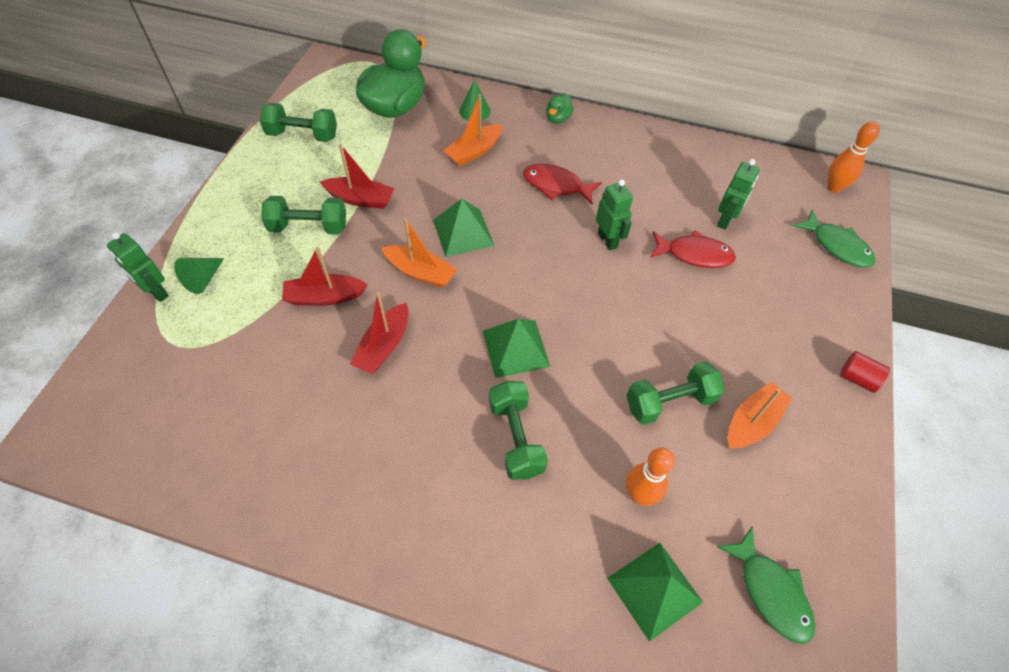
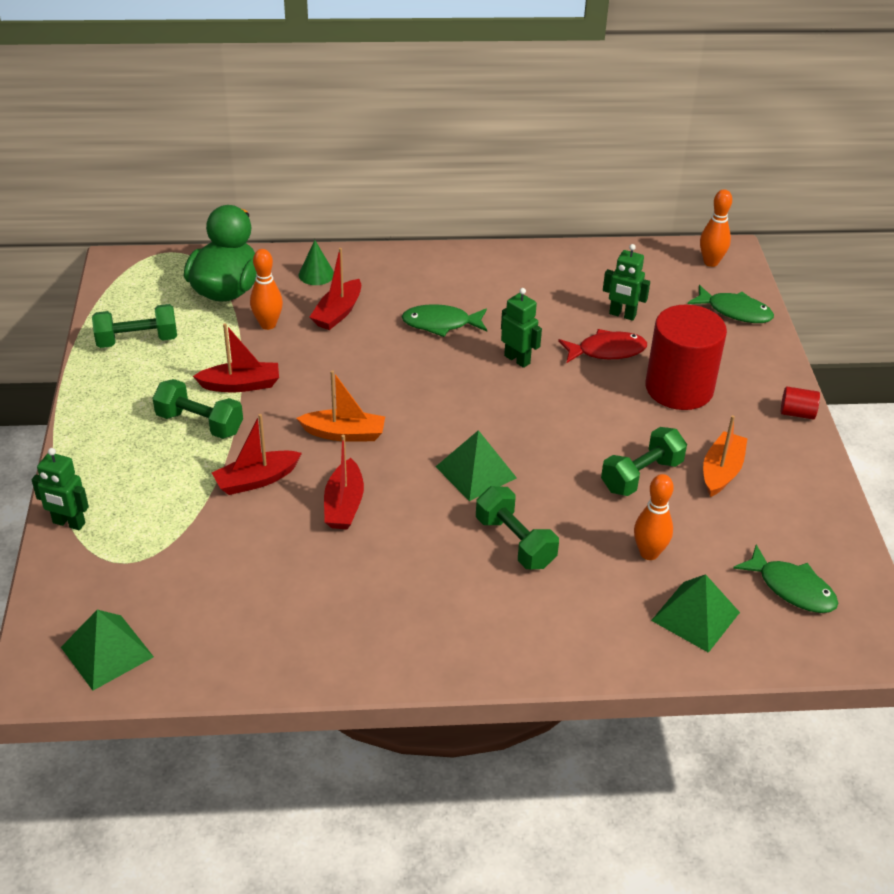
camera: 20 degrees left, 15 degrees down
green cone [174,258,224,294] -> none
green dumbbell [261,196,346,234] -> green dumbbell turned 45 degrees clockwise [152,379,243,439]
green pyramid [433,199,494,257] -> green pyramid moved to [61,610,154,691]
orange boat [443,94,503,166] -> red boat [310,248,361,330]
red fish [523,164,602,204] -> green fish [402,304,487,337]
green duck [546,93,574,124] -> none
green robot [717,159,760,230] -> green robot turned 105 degrees clockwise [603,244,650,321]
none -> orange bowling pin [250,249,283,330]
none -> red cylinder [645,305,727,410]

